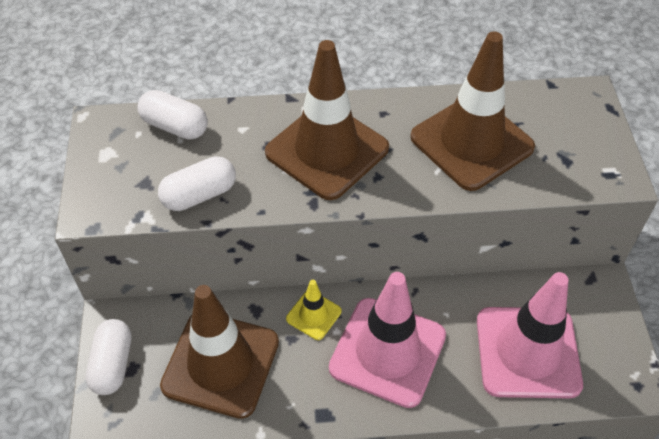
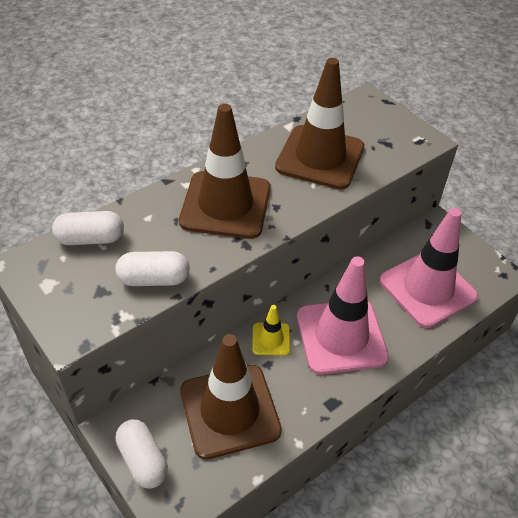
camera: 35 degrees left, 5 degrees down
white capsule [158,156,236,211] -> white capsule turned 60 degrees clockwise [115,251,190,286]

